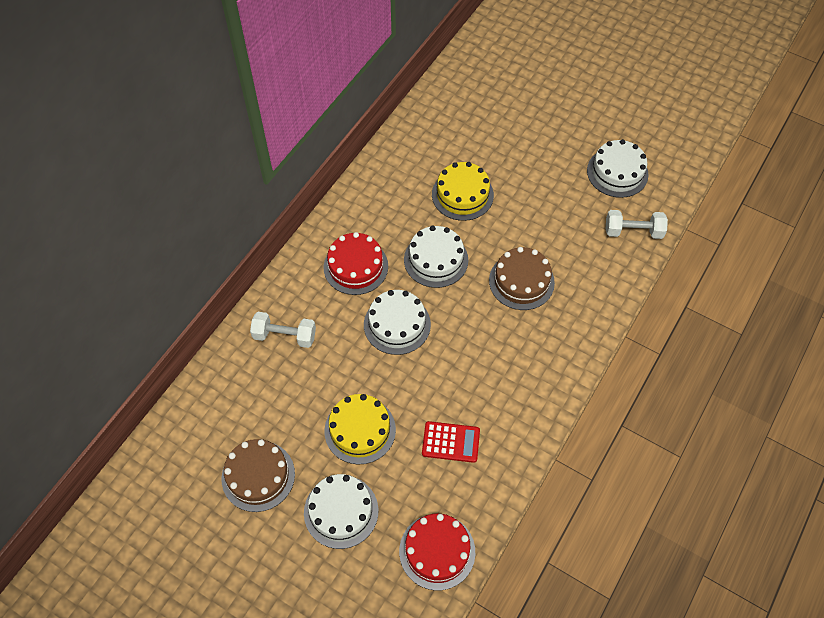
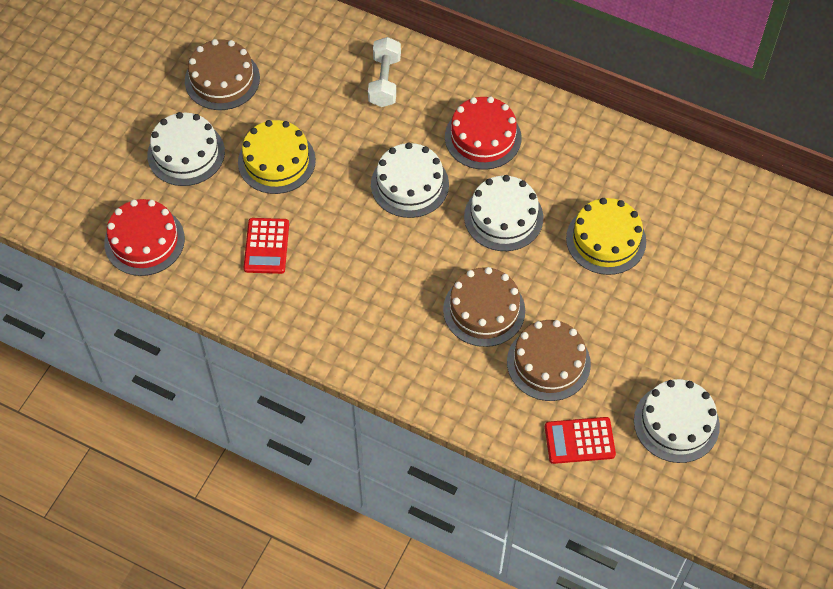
camera: 85 degrees right, 0 degrees up
white dumbbell [606,210,668,239] -> red calculator [545,417,616,464]
none -> brown cake [507,320,591,401]

